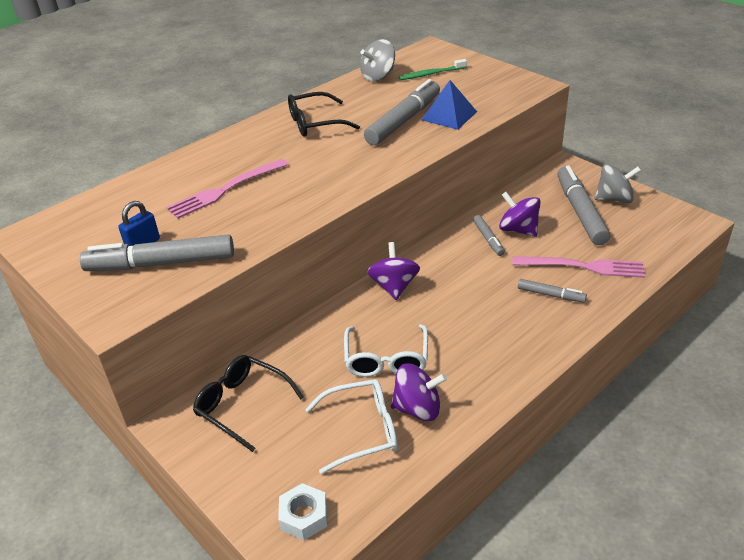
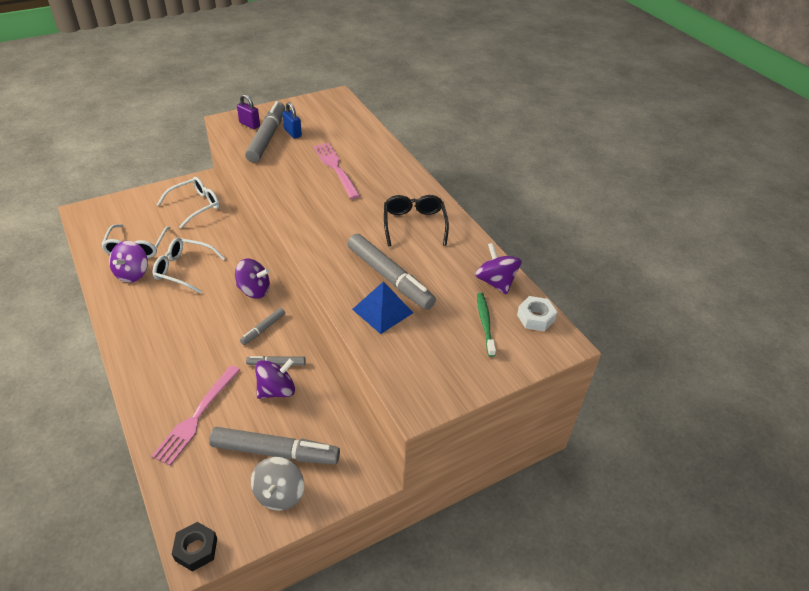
camera: 100 degrees right, 5 degrees up
black glasses [193,355,304,452] -> white glasses [157,177,220,229]
white nut [278,483,327,540] -> white nut moved to [517,296,557,332]
grey spinning top [360,39,395,81] -> purple spinning top [475,243,522,295]
grey marker [518,279,587,303] -> grey marker moved to [240,308,285,345]
none -> black nut [172,522,217,572]
none -> purple padlock [237,94,260,129]

